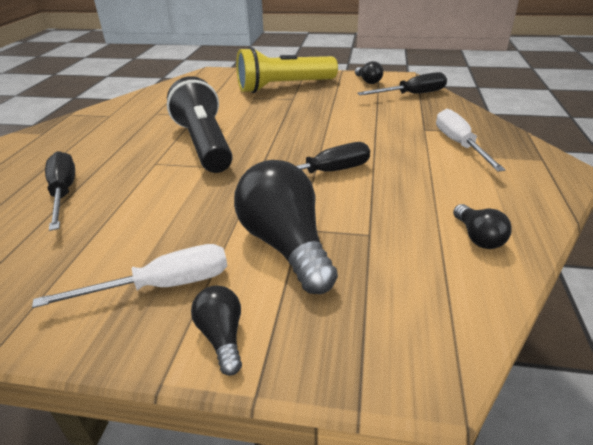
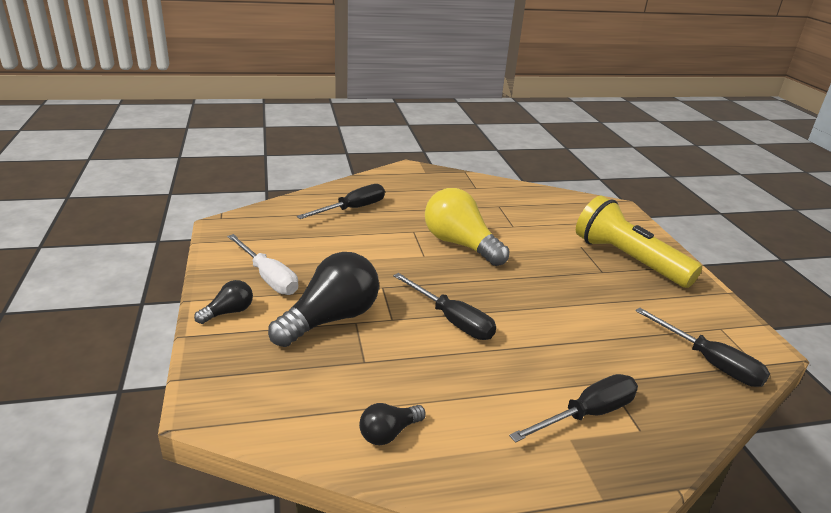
camera: 65 degrees right, 5 degrees down
black flashlight [167,76,233,173] -> yellow light bulb [425,188,510,266]
black light bulb [355,61,383,84] -> none
white screwdriver [436,109,505,172] -> black screwdriver [509,374,638,443]

